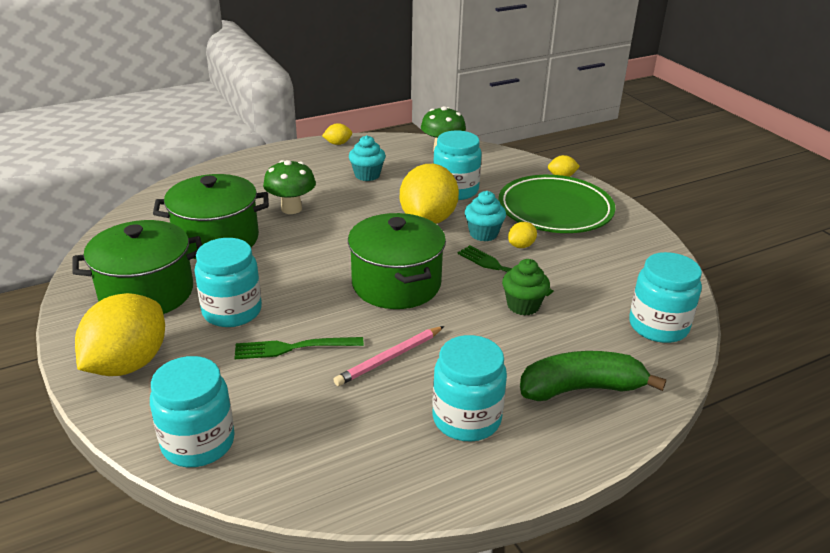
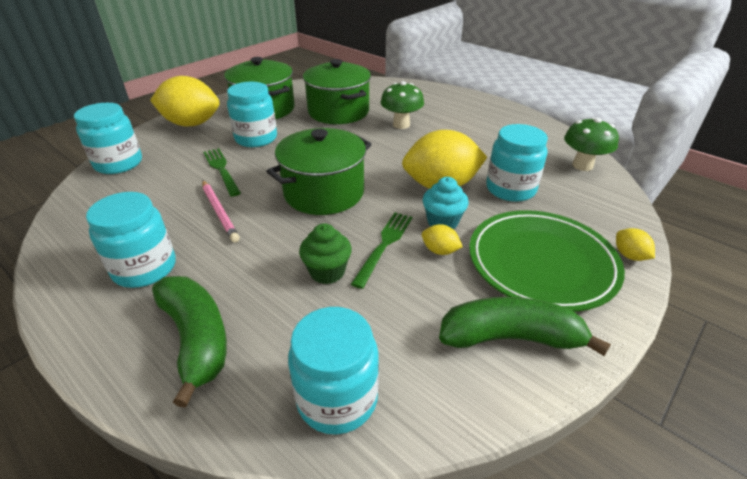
camera: 70 degrees right, 5 degrees up
yellow lemon [322,123,352,145] -> none
pink pencil [333,326,444,386] -> pink pencil turned 150 degrees counterclockwise [202,181,240,243]
turquoise cupcake [349,135,386,181] -> none
none -> green banana [439,297,611,356]

